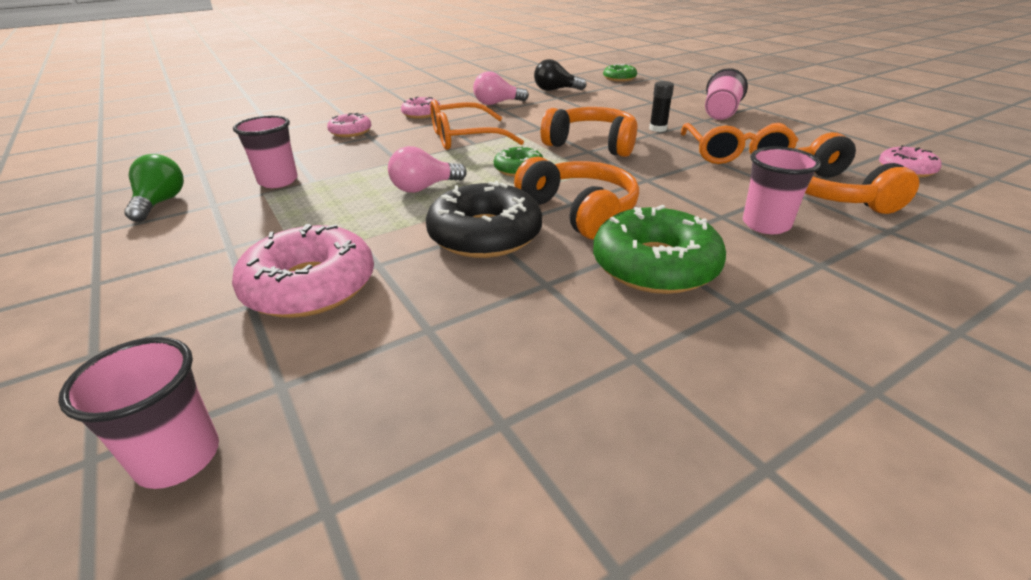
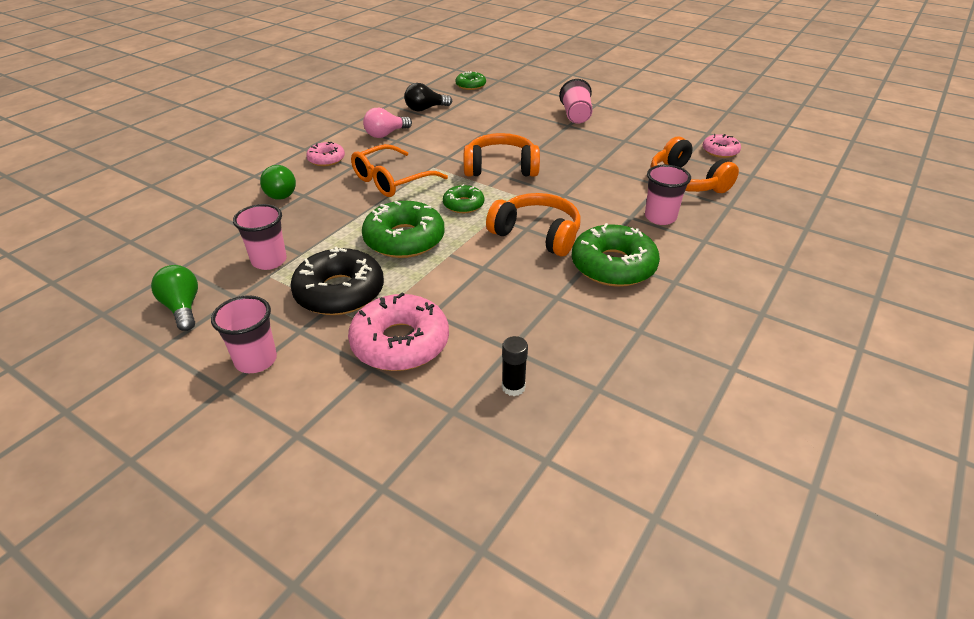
camera: 25 degrees left, 5 degrees up
pink cup [58,337,219,489] -> pink cup moved to [211,295,277,373]
pink donut [327,113,372,137] -> green light bulb [260,165,296,200]
pink light bulb [388,146,467,193] -> green donut [362,201,445,258]
black donut [426,181,542,258] -> black donut moved to [290,247,384,315]
black glue stick [649,81,674,132] -> black glue stick moved to [502,336,528,396]
orange glasses [681,123,799,164] -> none

